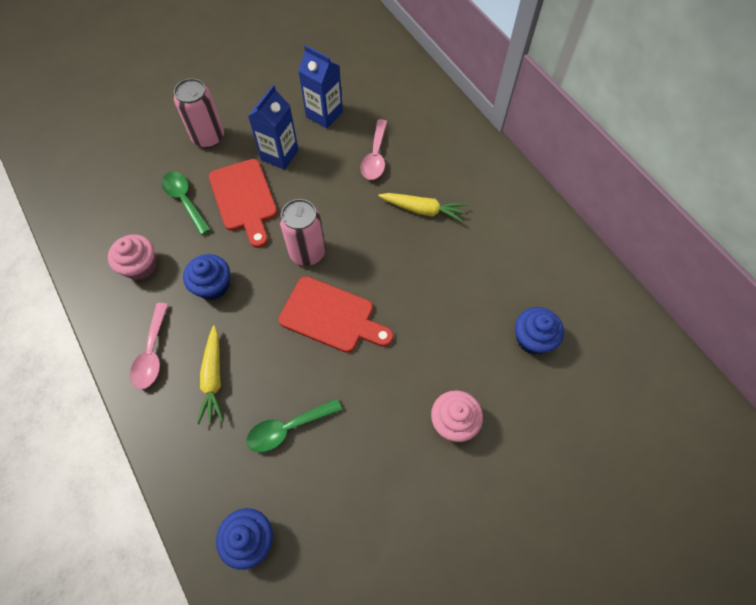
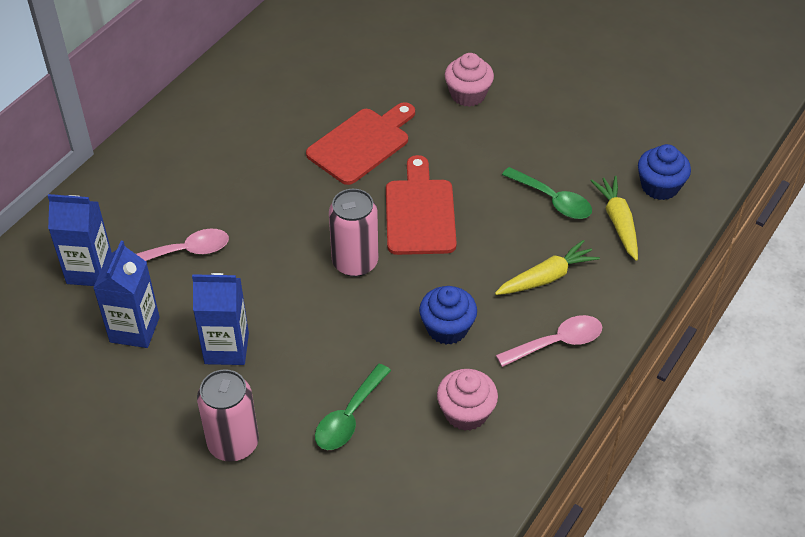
camera: 115 degrees left, 15 degrees down
red cutting board [209,159,277,248] -> red cutting board moved to [306,102,415,185]
yellow carrot [378,193,467,222] -> yellow carrot moved to [590,176,638,261]
blue cupcake [515,307,564,354] -> none
none -> blue carton [48,194,112,286]

